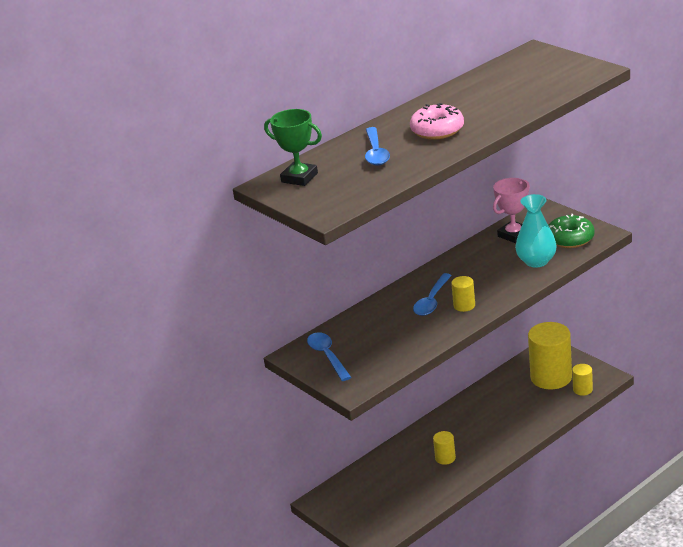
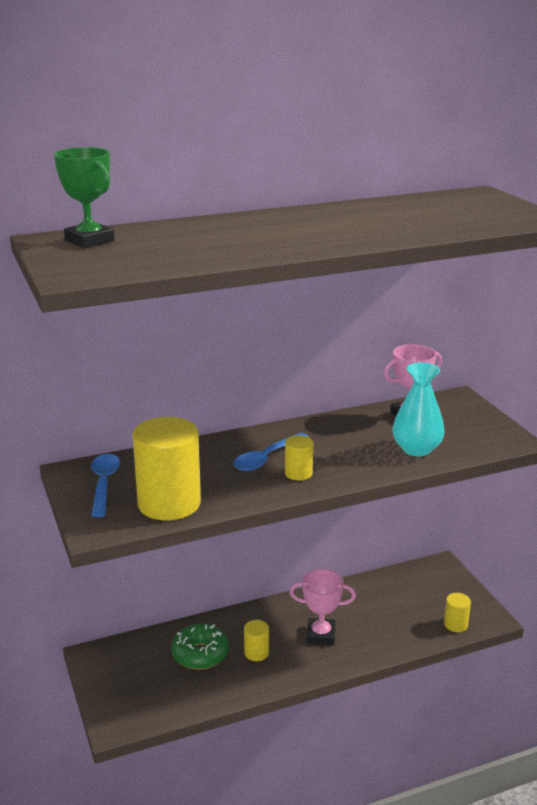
camera: 15 degrees right, 5 degrees down
blue spoon [365,127,390,166] -> none
pink donut [410,103,464,140] -> none
yellow cylinder [528,322,572,389] -> yellow cylinder moved to [132,417,201,520]
green donut [548,214,595,248] -> green donut moved to [171,623,229,670]
none -> pink trophy [289,569,356,645]

